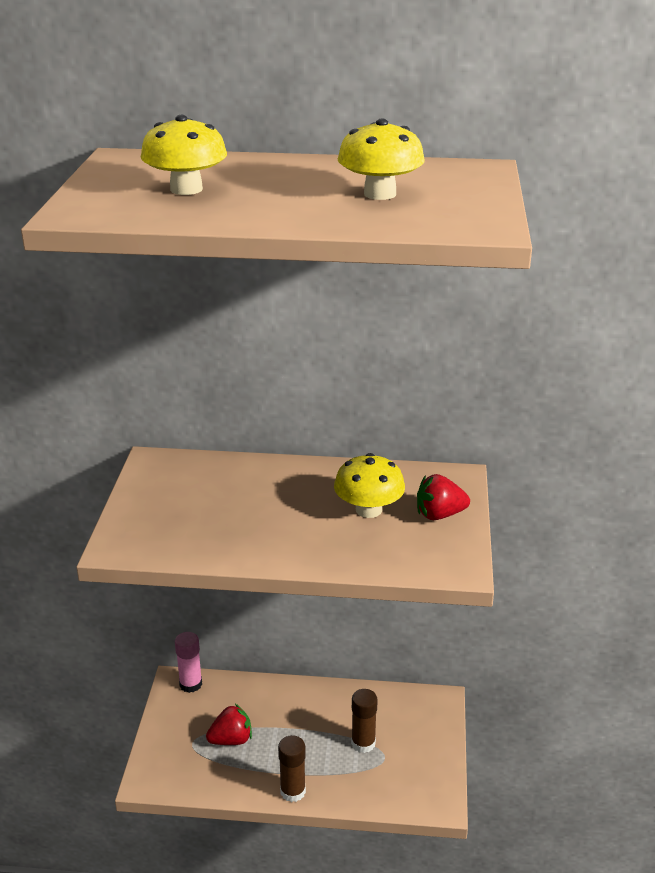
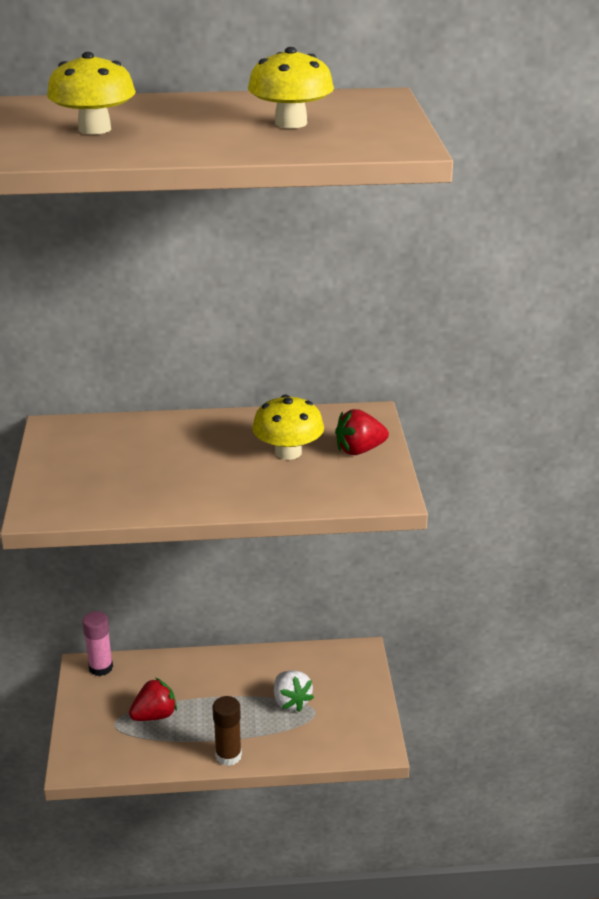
camera: 10 degrees left, 0 degrees up
brown glue stick [351,689,378,753] -> white strawberry [274,670,314,712]

